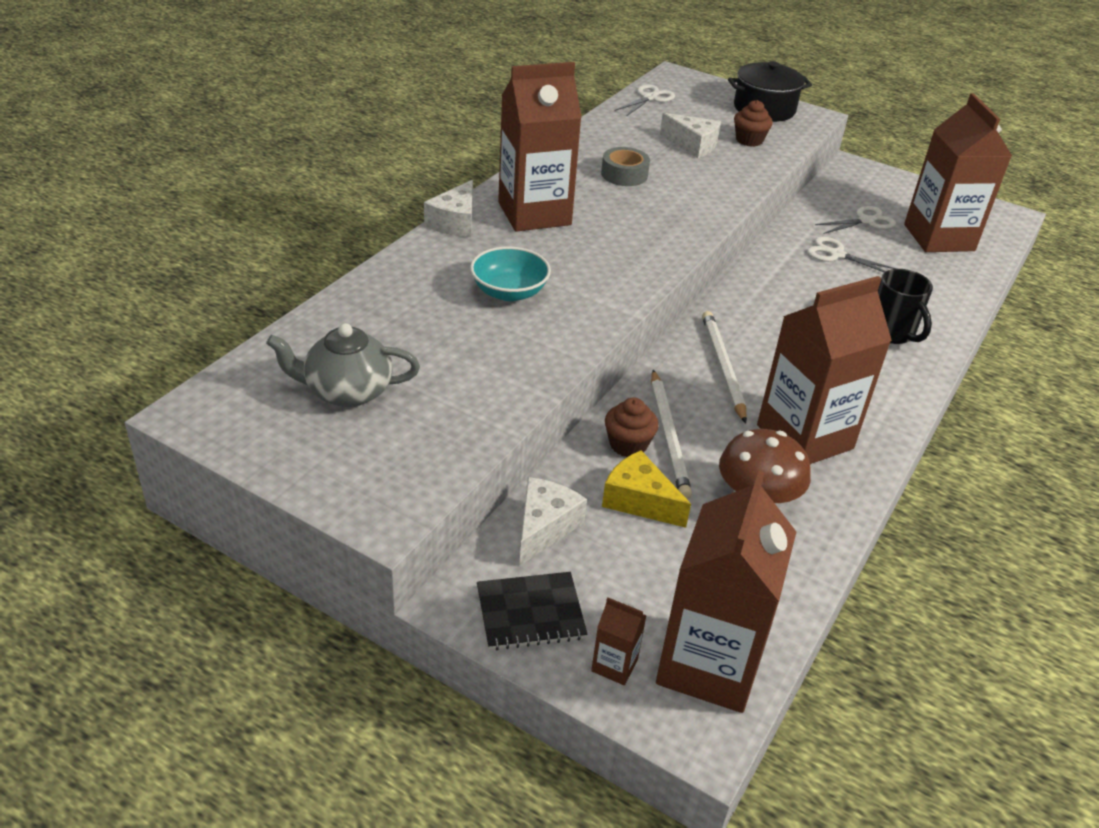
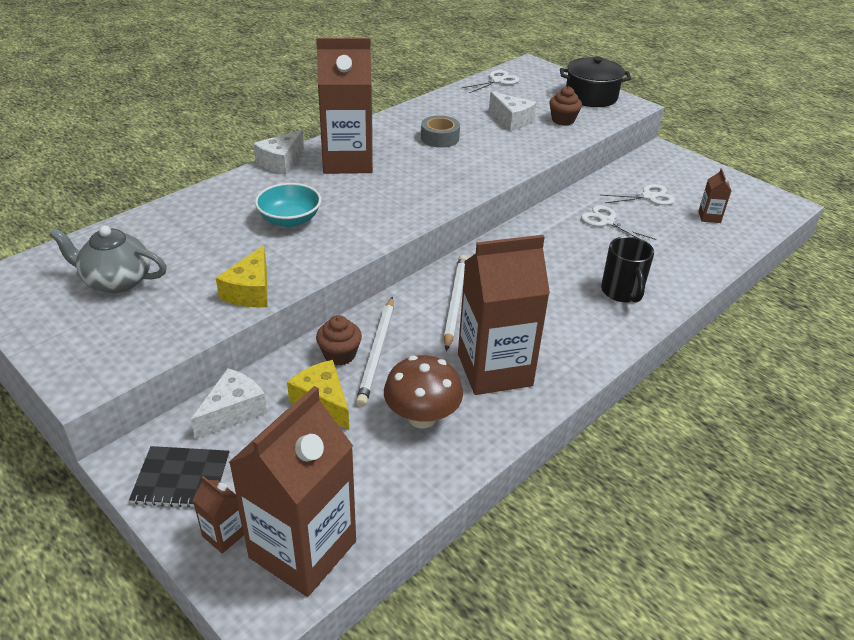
camera: 15 degrees right, 0 degrees up
brown carton [904,94,1012,252] -> brown carton [698,168,731,223], size x0.41
none -> yellow cheese [216,245,268,307]

